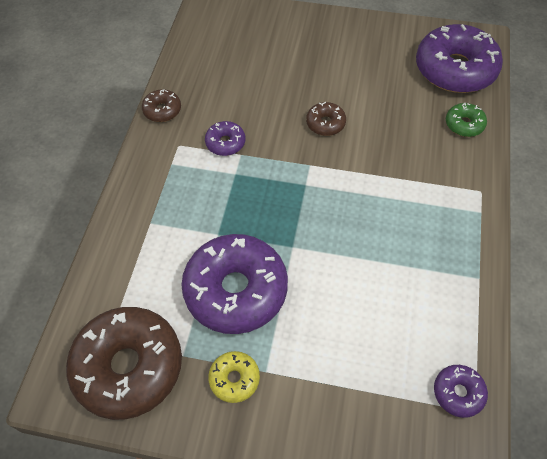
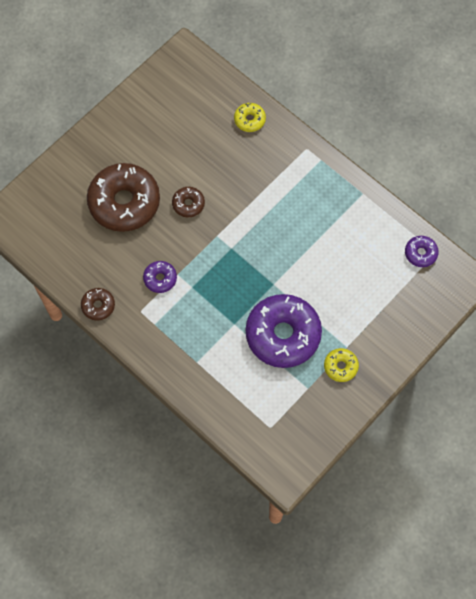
camera: 60 degrees left, 10 degrees up
brown donut [66,307,182,420] -> brown donut moved to [87,163,160,232]
purple donut [416,24,503,93] -> none
green donut [446,103,487,137] -> yellow donut [234,103,266,132]

